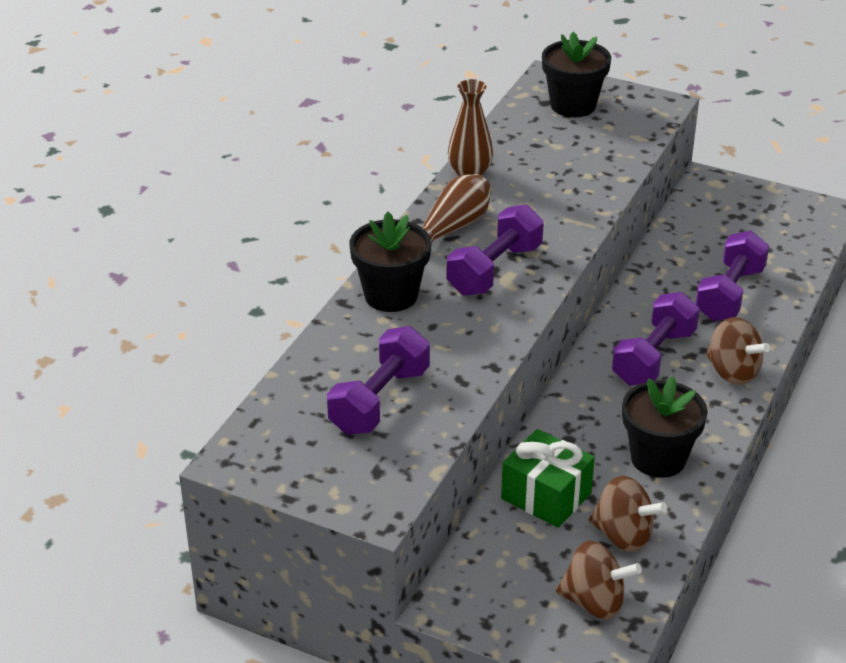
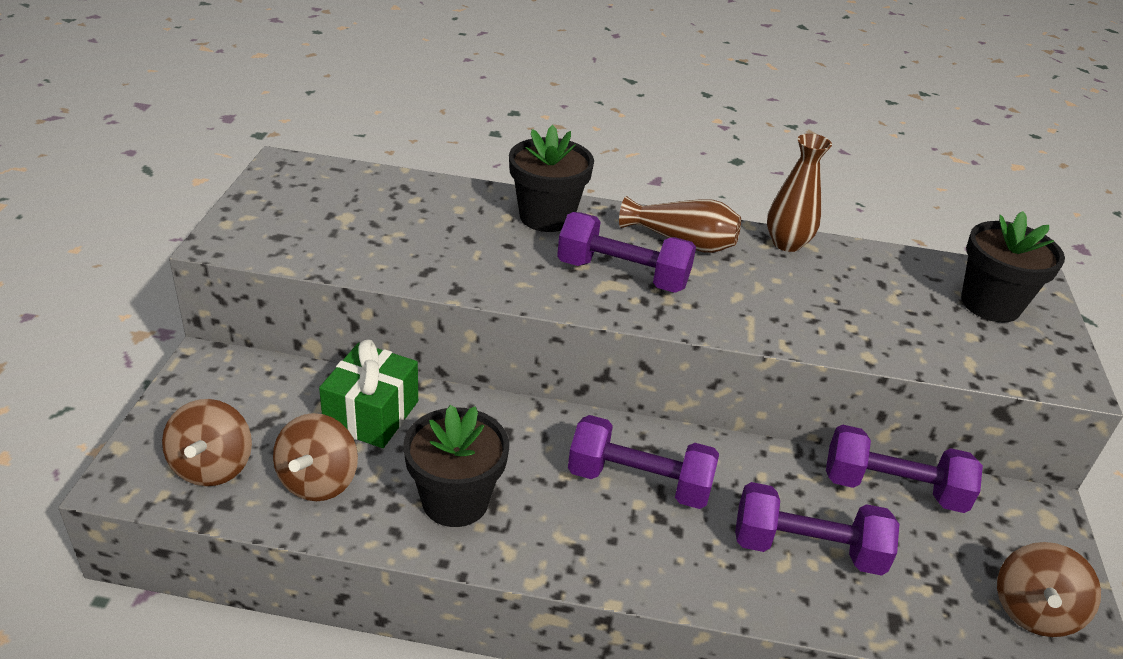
camera: 70 degrees right, 0 degrees up
purple dumbbell [327,326,430,435] -> purple dumbbell moved to [826,425,983,513]
brown spinning top [706,317,770,385] -> brown spinning top moved to [997,542,1101,637]

